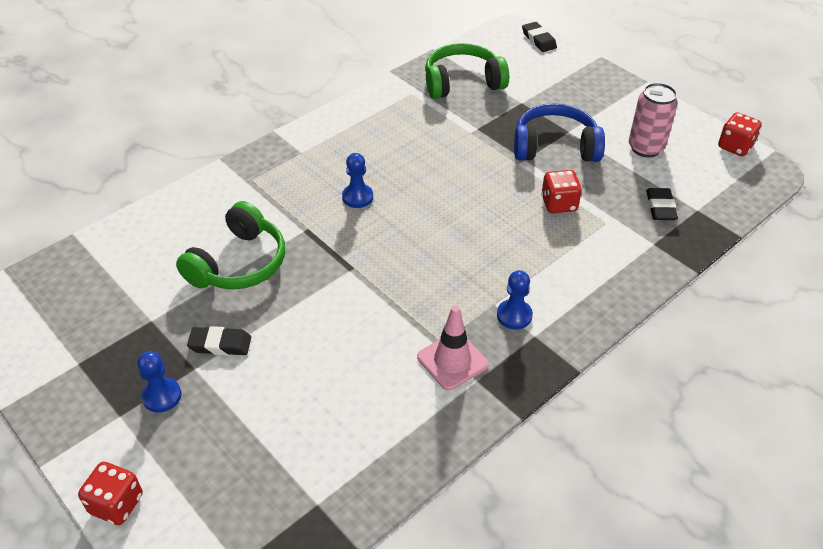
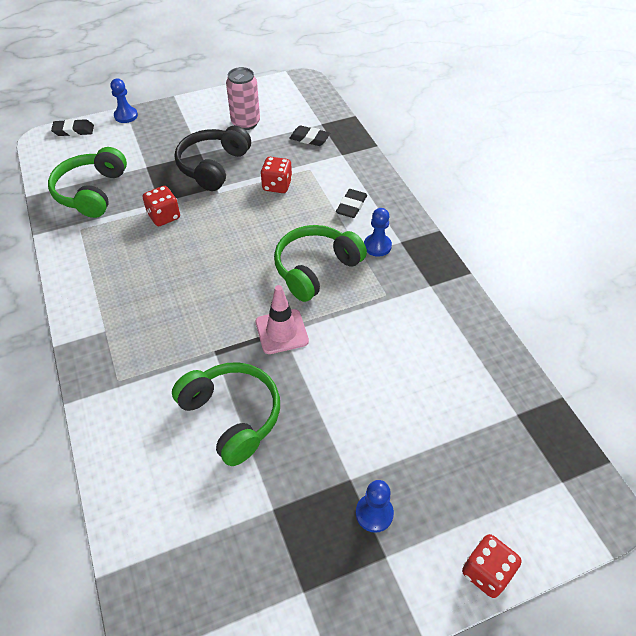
camera: 70 degrees left, 5 degrees up
black eraser [187,326,251,356] -> black eraser moved to [336,189,367,218]
blue pawn [342,153,373,208] -> blue pawn moved to [110,78,138,123]
pink traffic cone [417,305,489,390] -> pink traffic cone moved to [255,285,309,354]
blue headphones [514,103,605,162] -> black headphones [175,126,251,191]
red dice [718,112,762,156] -> red dice moved to [143,186,180,226]
none -> green headphones [274,225,367,302]

